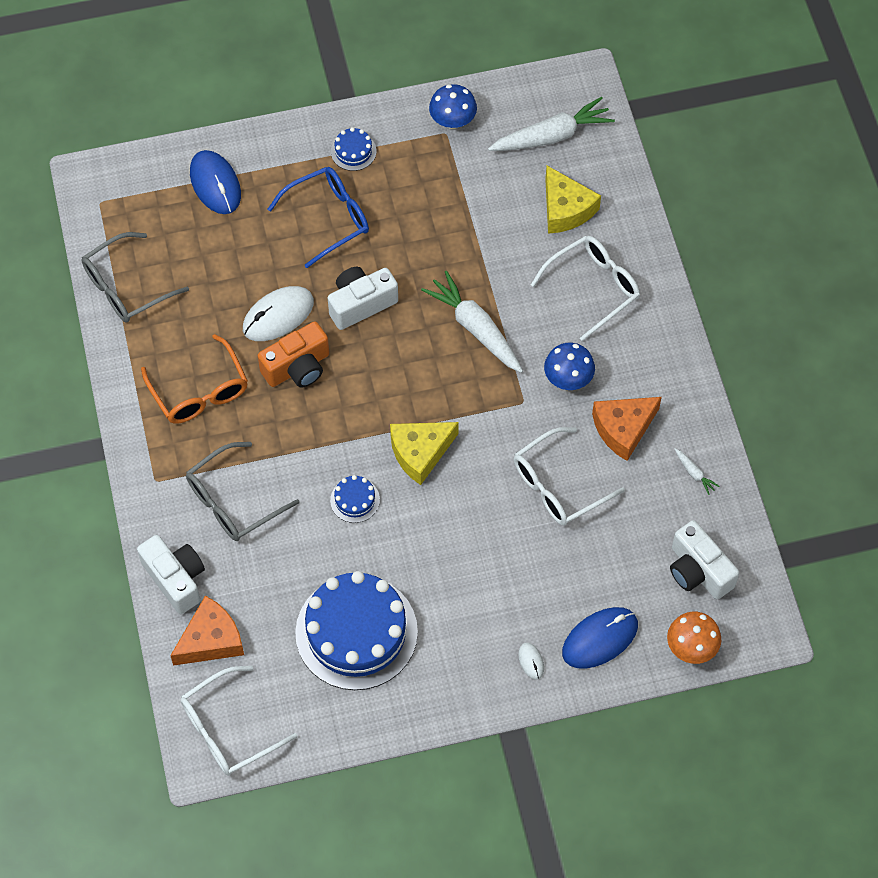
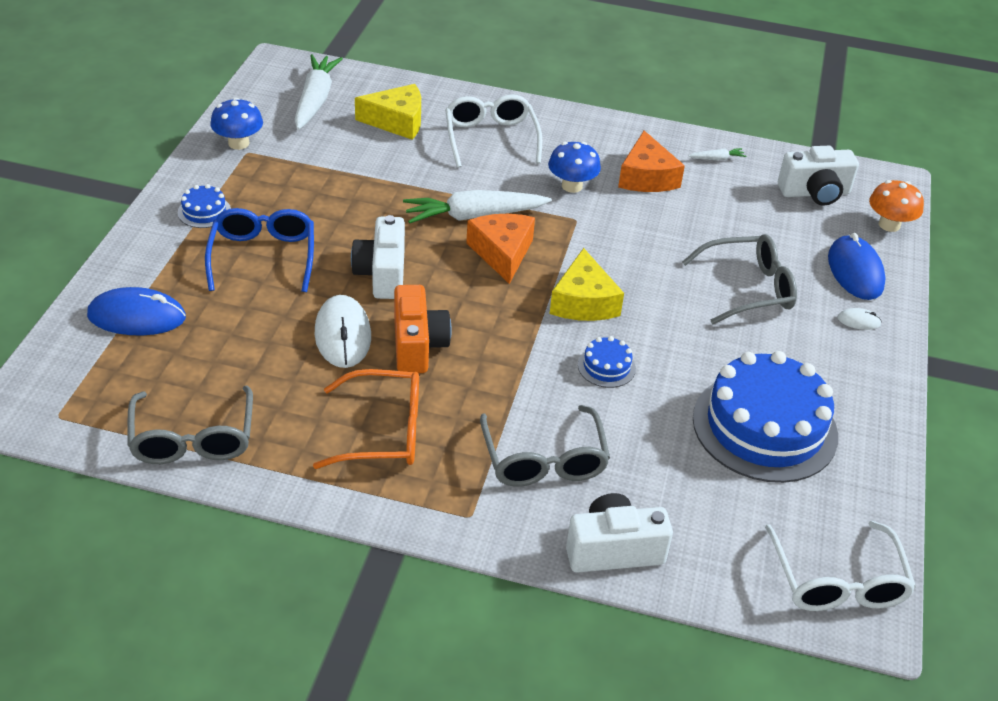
camera: 65 degrees left, 20 degrees down
orange cheese [170,596,244,666] -> orange cheese moved to [466,214,535,284]
white glasses [514,427,625,526] -> none
none -> grey glasses [682,234,797,324]

